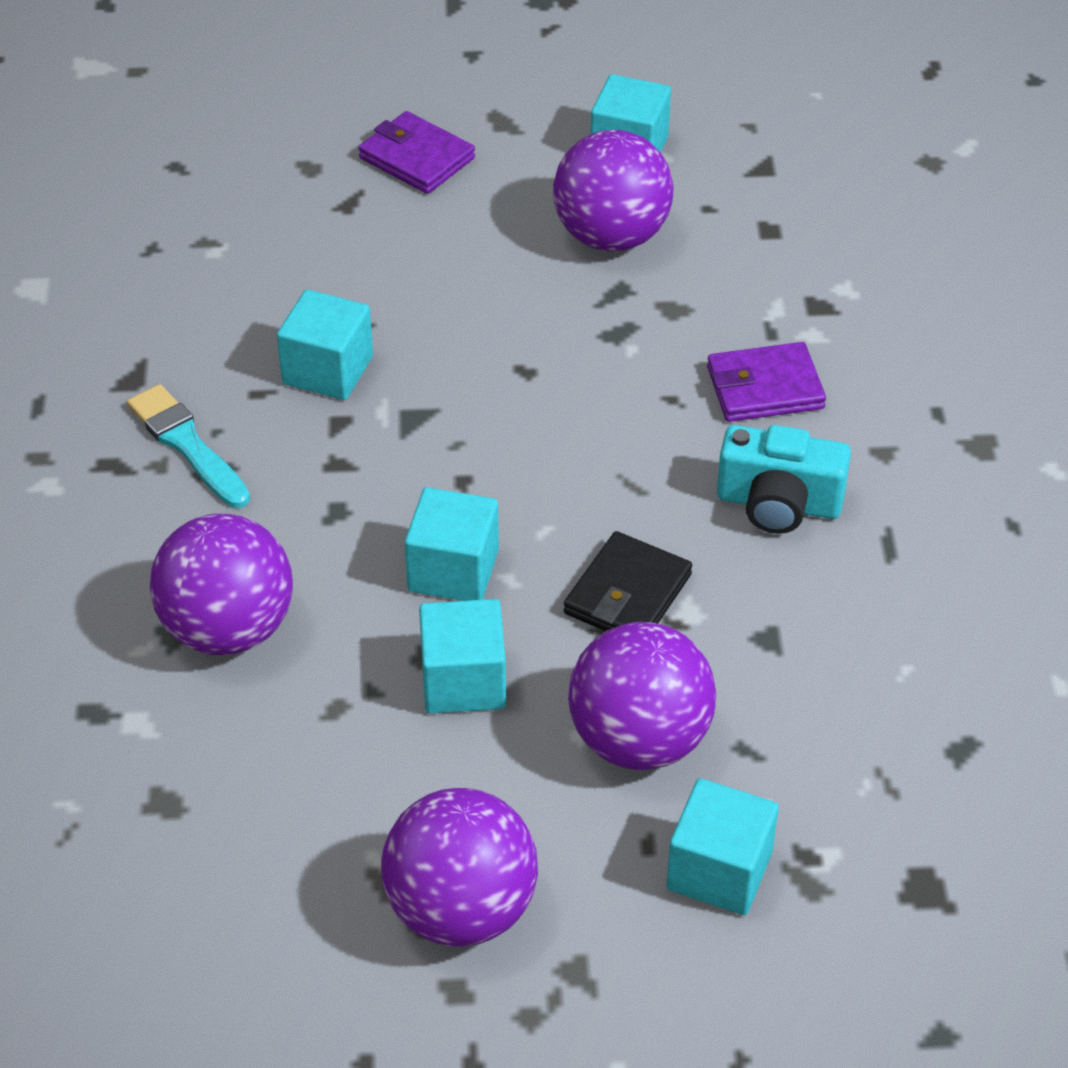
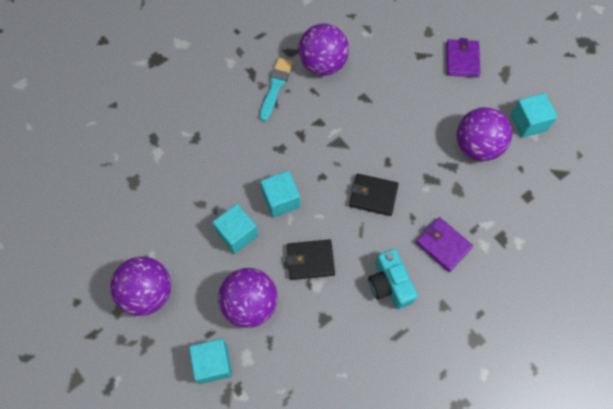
camera: 55 degrees right, 20 degrees up
purple ball [150,514,293,655] -> purple ball moved to [298,24,349,76]
turquoise cube [277,289,373,400] -> none
none -> black wallet [349,174,399,216]

